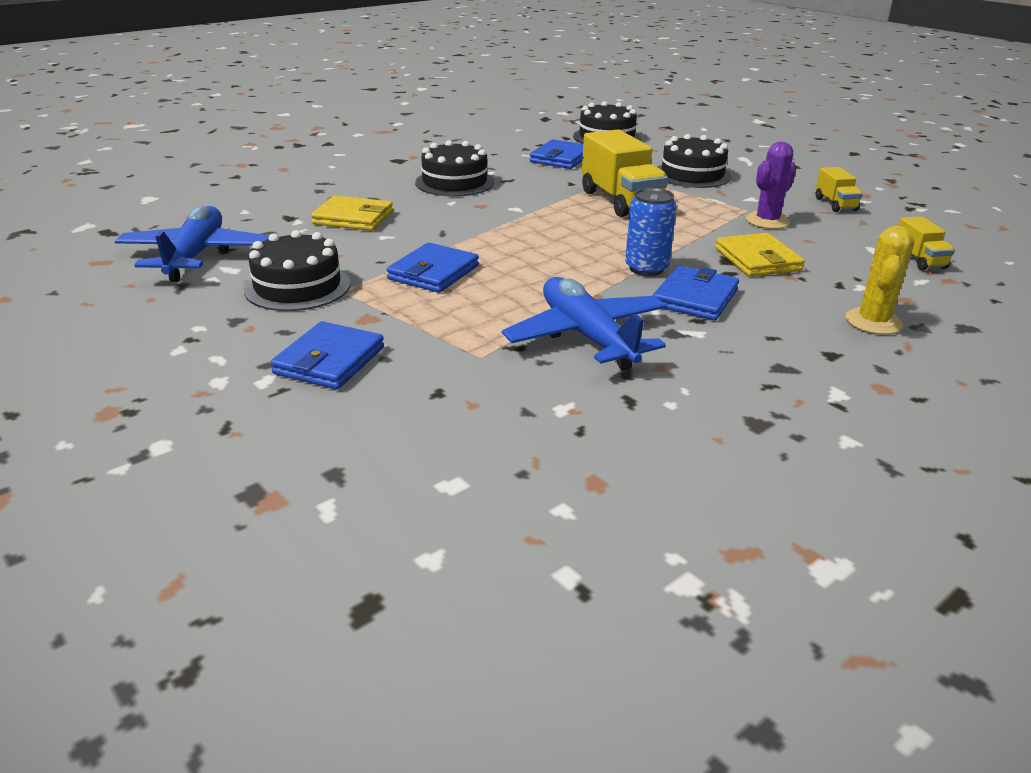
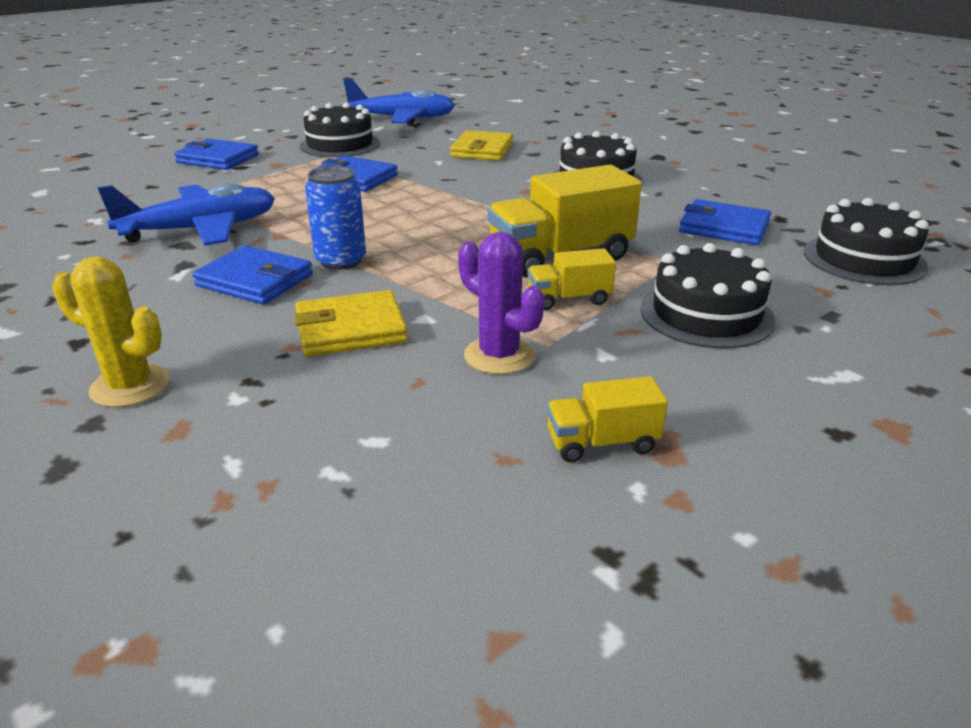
camera: 90 degrees right, 0 degrees up
yellow truck [898,216,955,270] -> yellow truck moved to [527,248,616,310]

